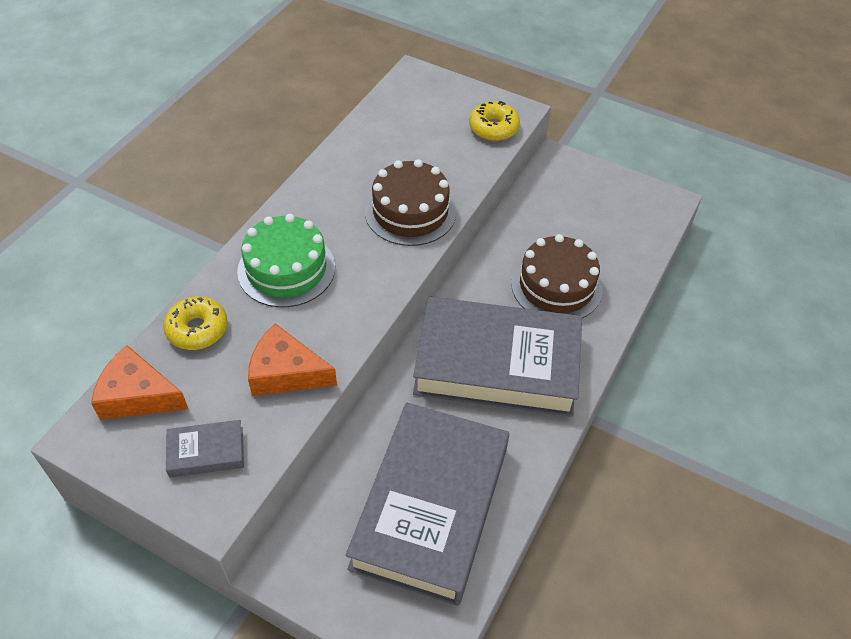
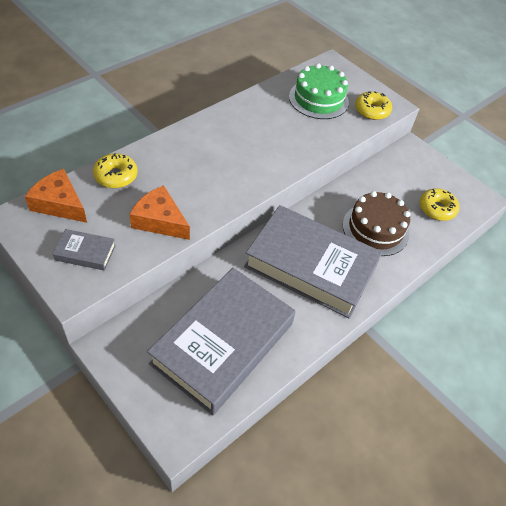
camera: 15 degrees right, 0 degrees up
green cake [237,214,335,307] -> green cake moved to [289,63,349,119]
brown cake [365,159,456,246] -> none
none -> yellow donut [420,188,459,221]

